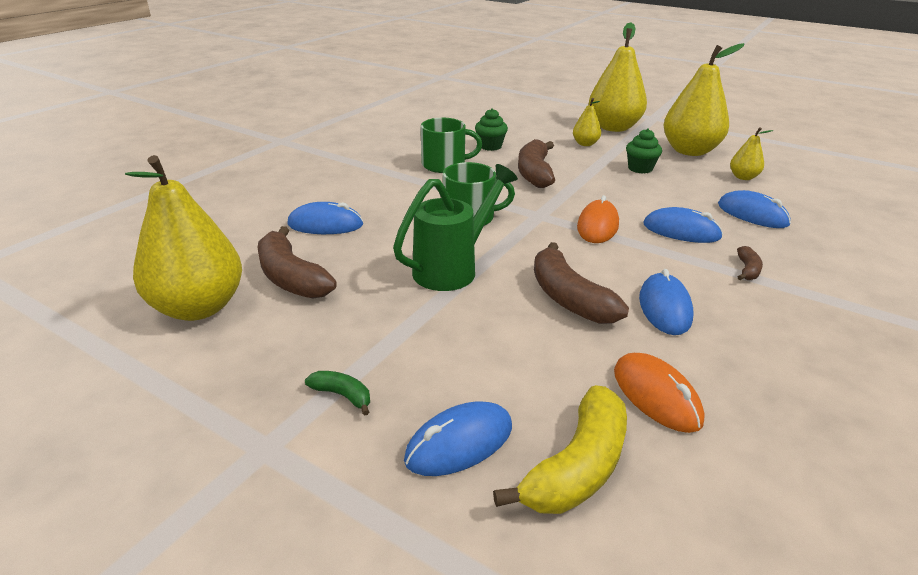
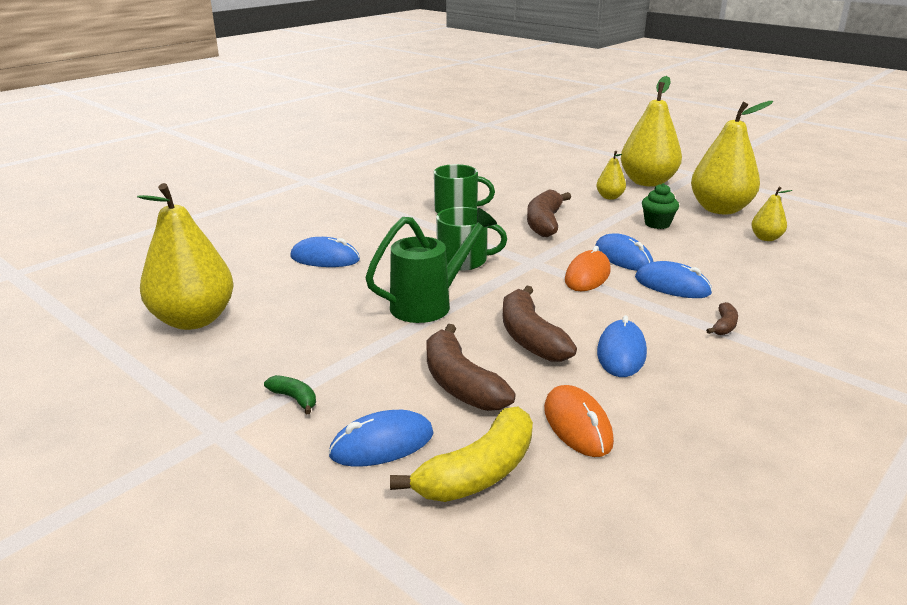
camera: 10 degrees right, 5 degrees down
brown banana [258,226,337,299] -> brown banana moved to [427,324,516,411]
green cupcake [475,108,508,151] -> none
blue mouse [718,190,791,228] -> blue mouse moved to [595,233,653,271]

